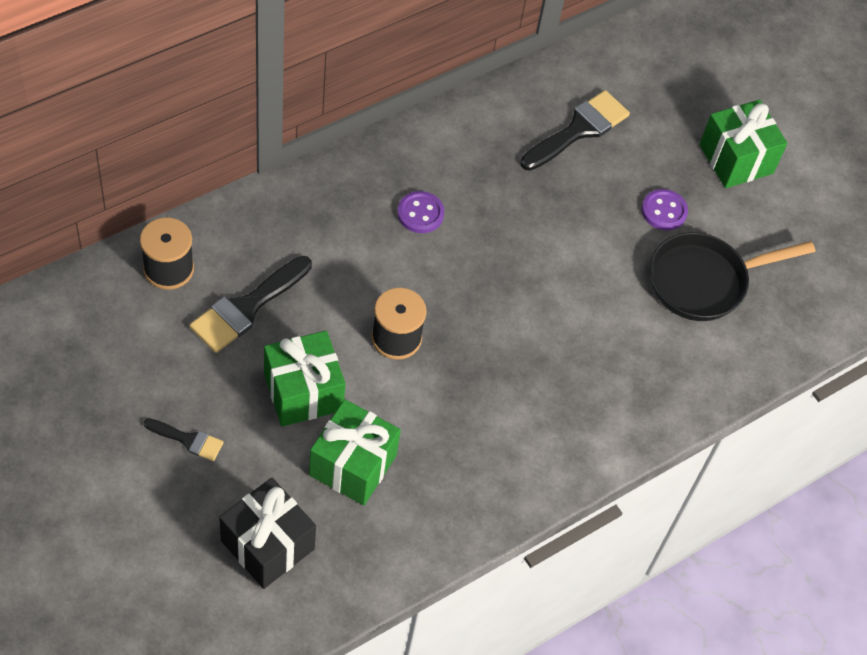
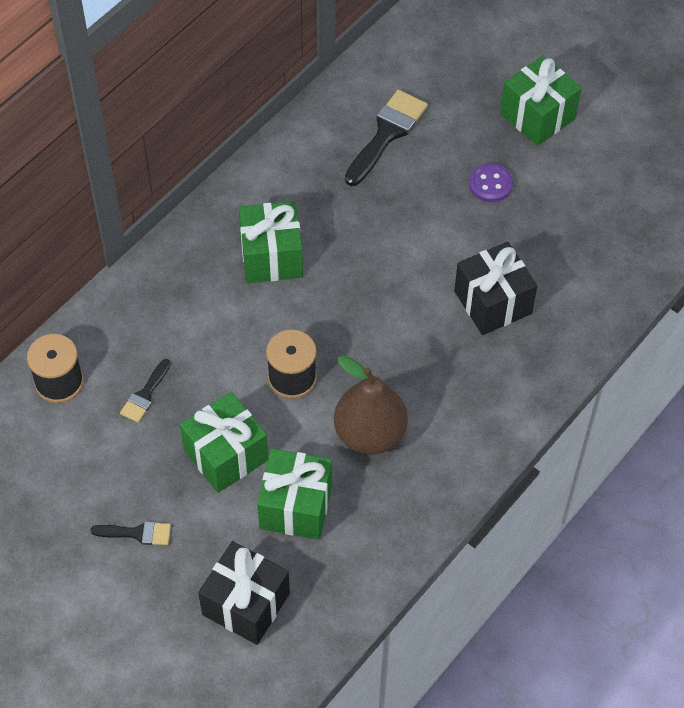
camera: 10 degrees left, 0 degrees up
black brush [189,256,312,353] -> black brush [120,359,170,423], size x0.55
purple button [397,191,444,233] -> green gift [239,201,303,283]
black pan [649,232,815,321] -> none
none -> brown pear [334,356,408,454]
none -> black gift [454,242,537,335]

